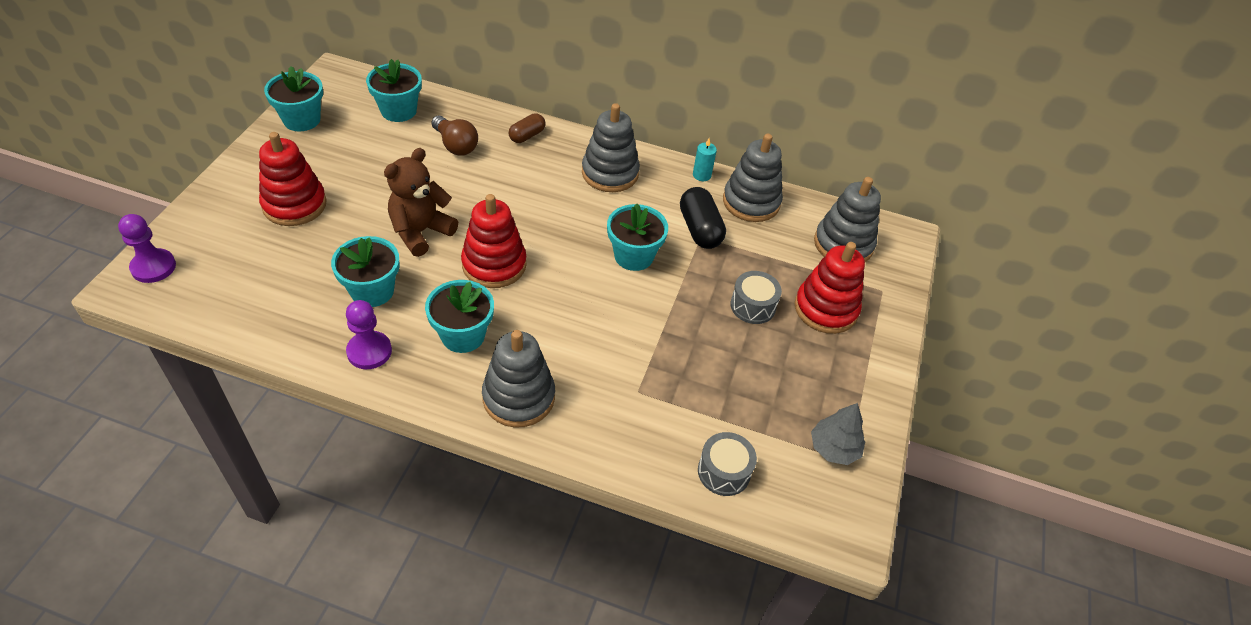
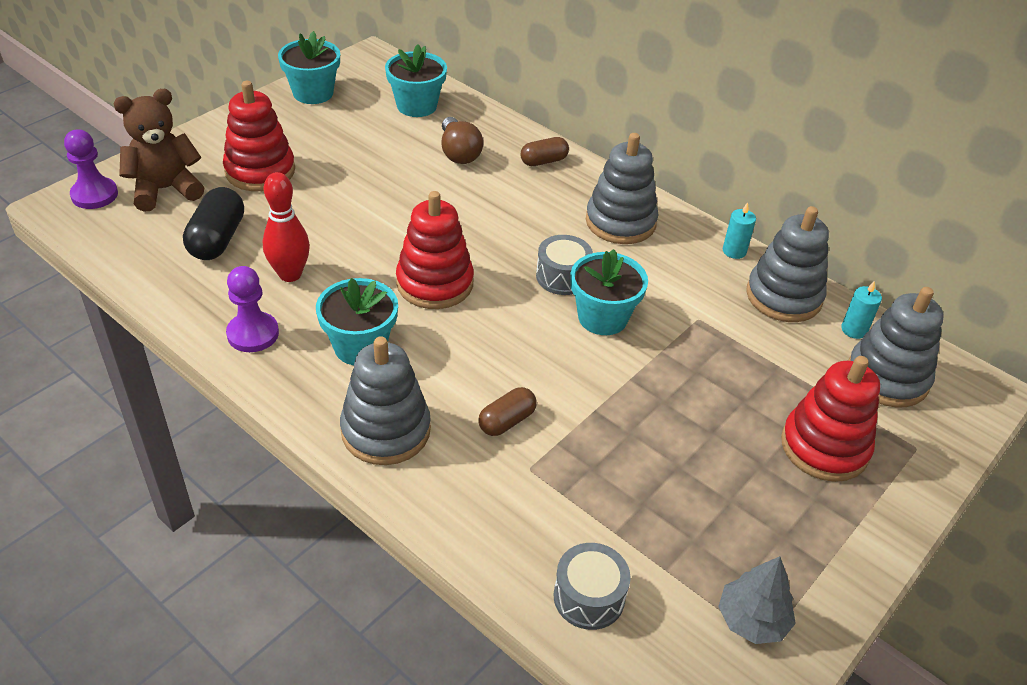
camera: 25 degrees right, 5 degrees down
turquoise flower pot [331,236,400,307] -> red bowling pin [263,172,310,282]
brown teddy bear [384,148,458,257] -> brown teddy bear moved to [113,89,204,212]
black capsule [680,187,726,249] -> black capsule moved to [183,187,244,260]
grey drum [730,271,782,324] -> grey drum moved to [536,235,593,295]
none -> brown capsule [478,387,537,436]
none -> turquoise candle [841,281,882,339]

